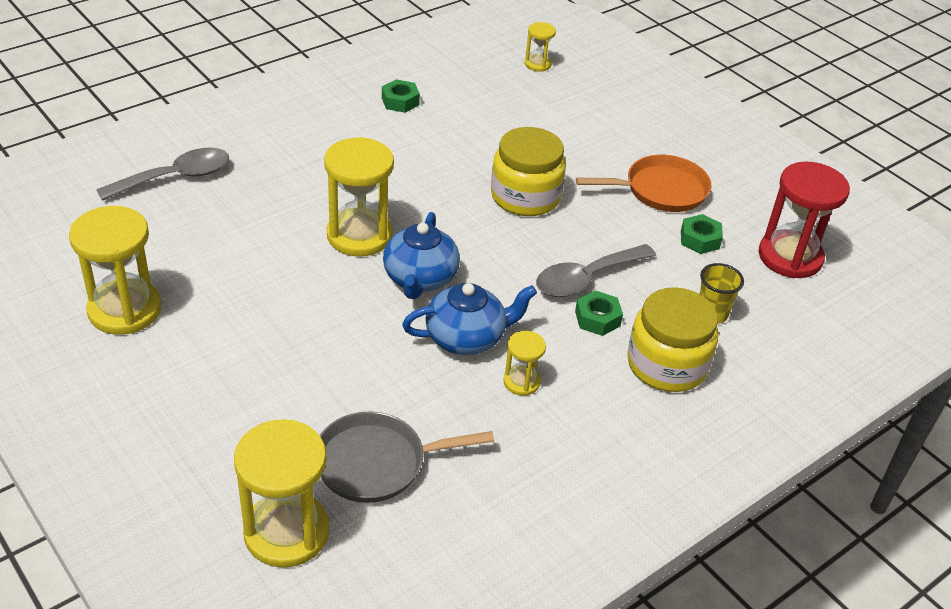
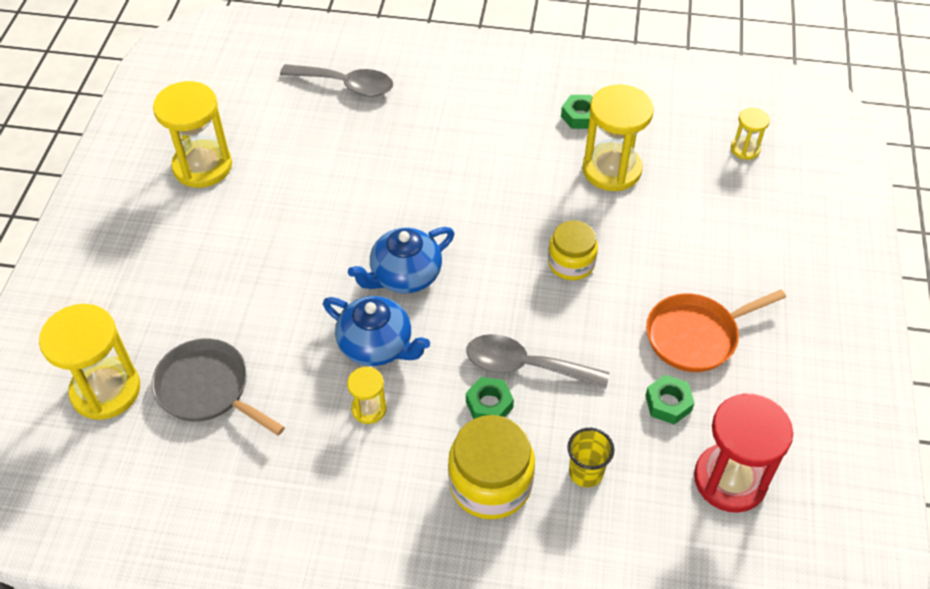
camera: 50 degrees right, 10 degrees up
yellow hourglass [324,137,394,257] -> yellow hourglass moved to [582,84,654,191]
yellow jar [491,127,566,216] -> yellow jar [548,221,598,280], size x0.66
orange pan [576,155,712,212] -> orange pan turned 120 degrees clockwise [646,289,786,372]

